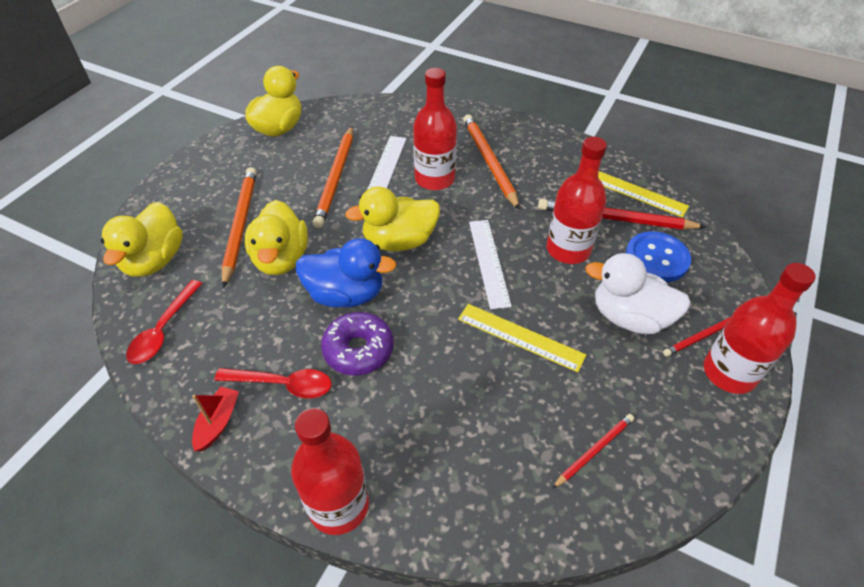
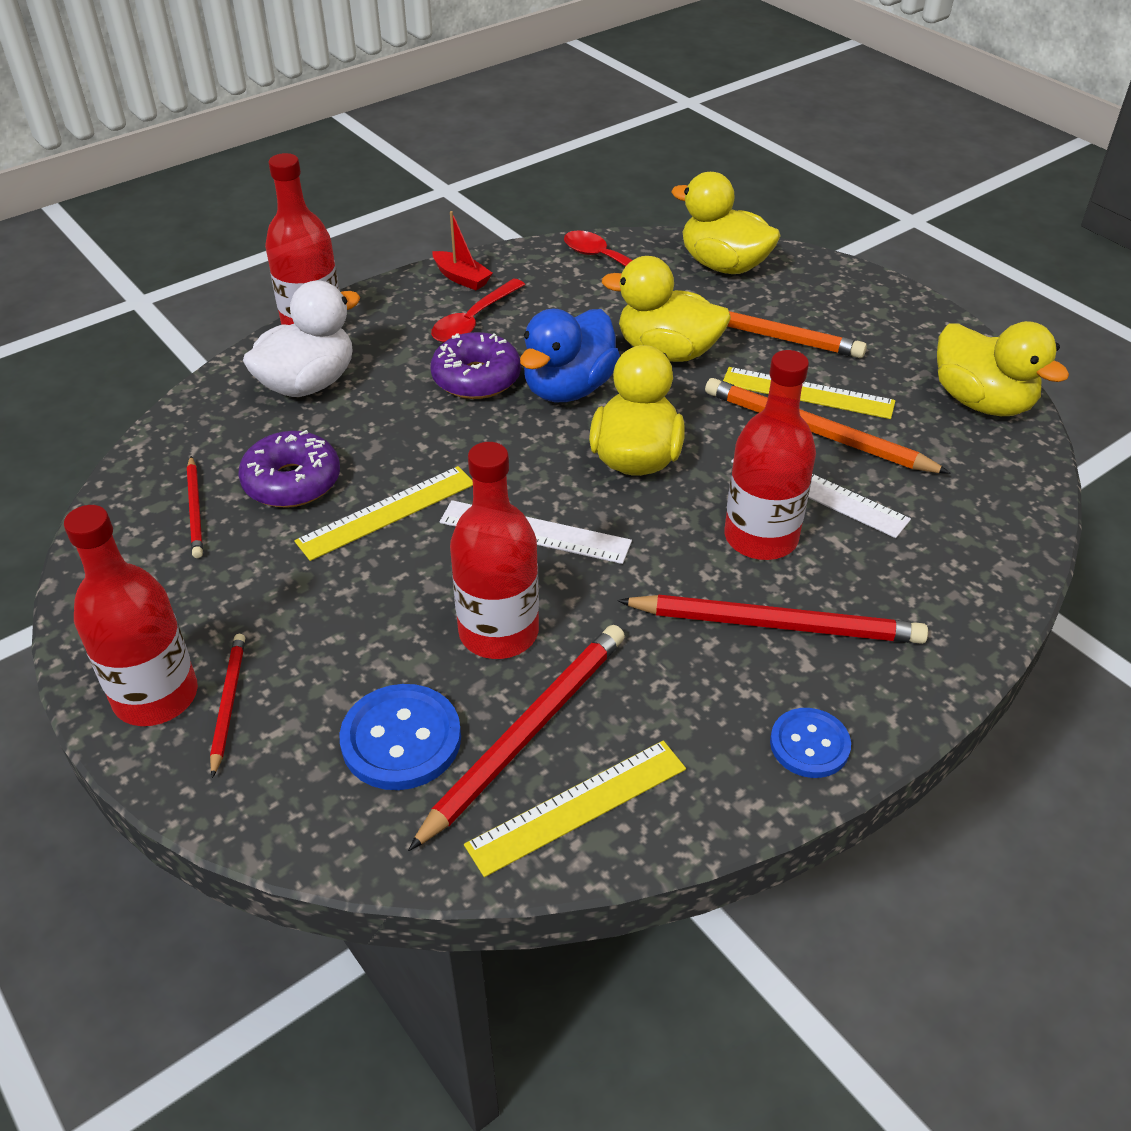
camera: 115 degrees right, 5 degrees down
orange pencil [463,114,520,210] -> red pencil [617,594,928,644]
white duck [585,253,691,334] -> white duck moved to [243,281,360,397]
none -> purple donut [238,430,340,508]
none -> yellow ruler [723,367,895,419]
none -> blue button [770,708,851,778]

